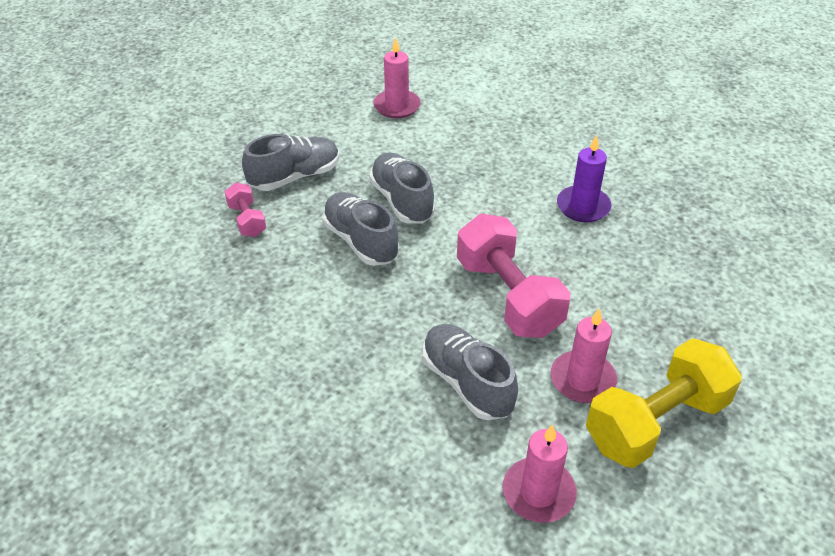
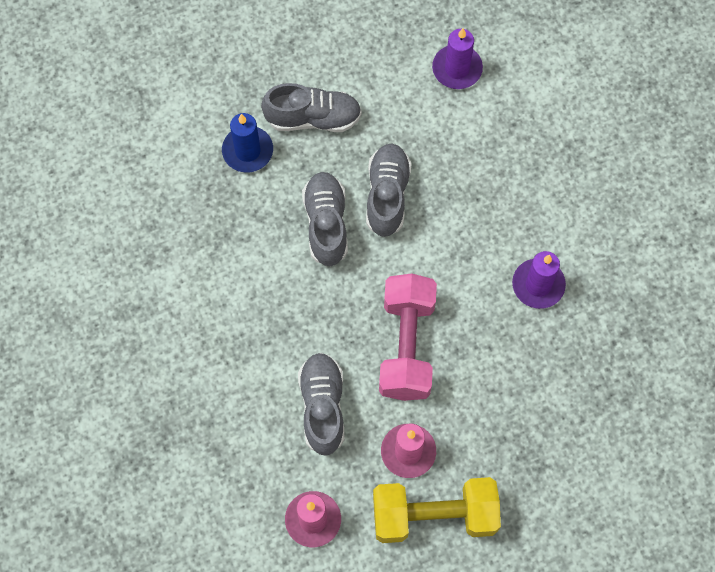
camera: 30 degrees right, 25 degrees up
pink dumbbell [224,183,266,237] -> blue candle [222,113,273,173]
pink candle [373,37,421,118] -> purple candle [432,28,483,89]

